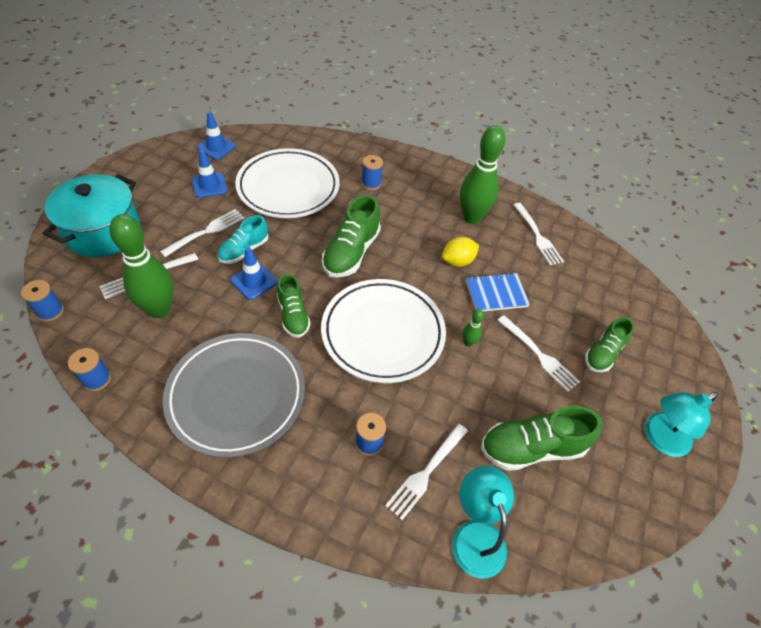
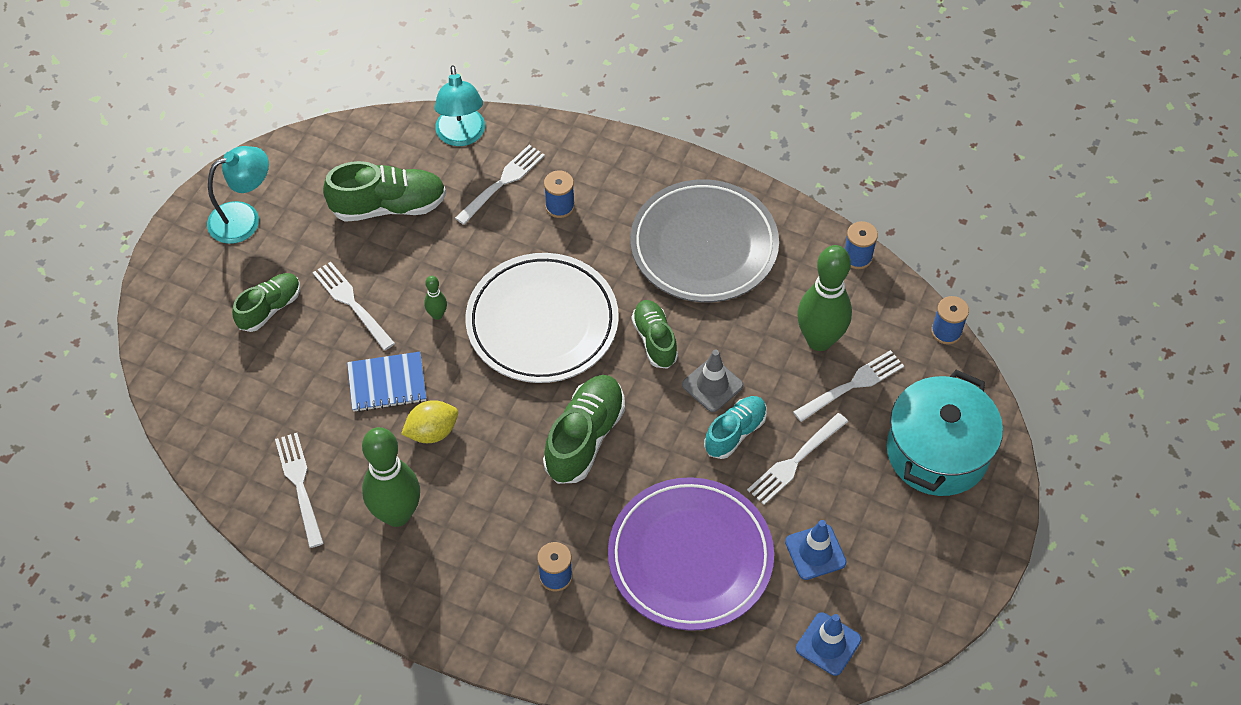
camera: 175 degrees left, 5 degrees up
blue traffic cone [230,247,277,300] -> grey traffic cone [682,350,743,412]
white plate [235,148,340,218] -> purple plate [608,477,774,631]

